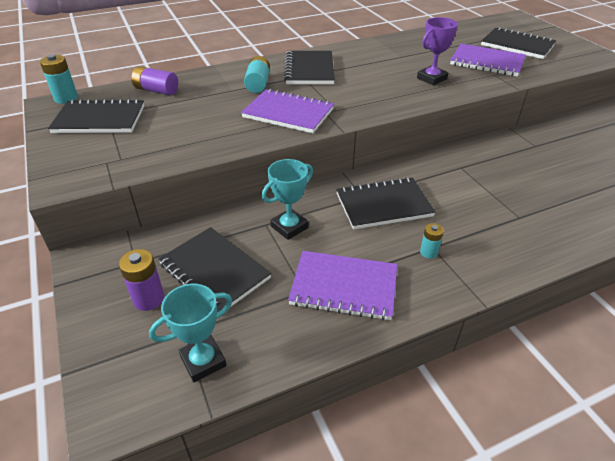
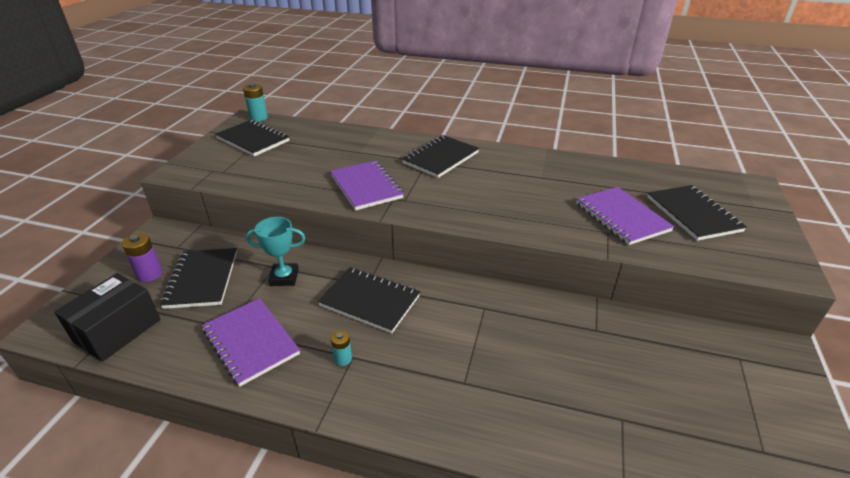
camera: 40 degrees right, 5 degrees down
purple battery [131,66,178,95] -> none
turquoise trophy [149,284,233,382] -> black box [54,273,161,362]
turquoise battery [244,56,270,93] -> none
purple trophy [417,17,458,85] -> none

